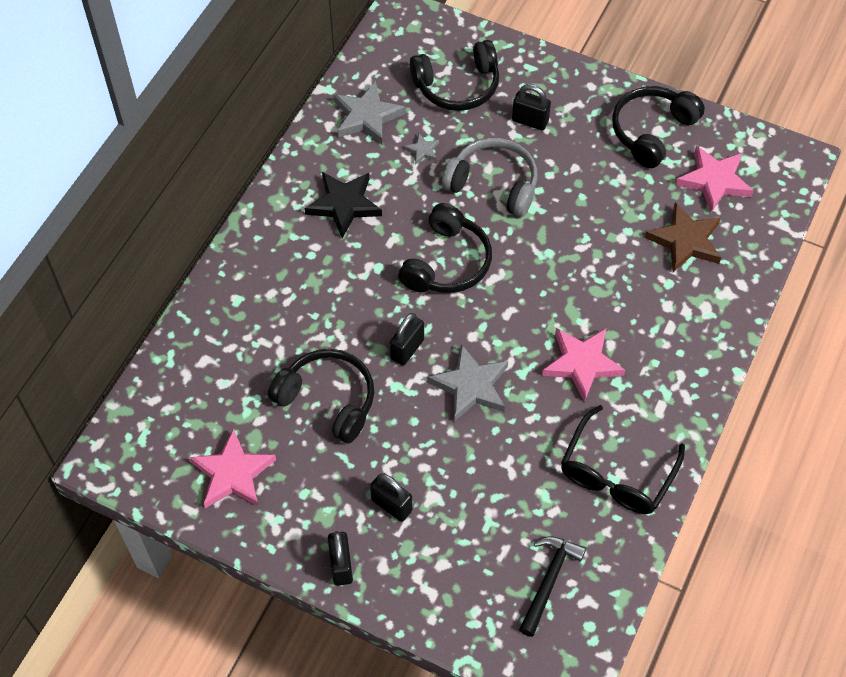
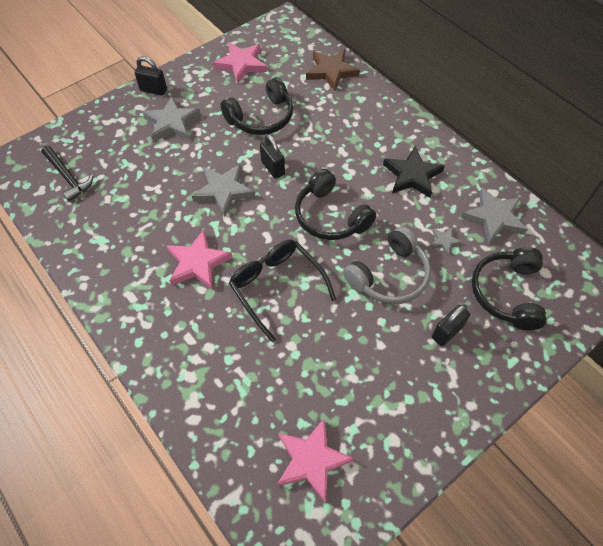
camera: 115 degrees right, 0 degrees up
black padlock [370,474,412,522] -> grey star [143,96,201,142]
black glasses [561,405,685,514] -> black glasses moved to [229,240,336,342]
black headphones [612,86,705,168] -> none
brown star [645,202,721,272] -> brown star moved to [306,49,360,91]

